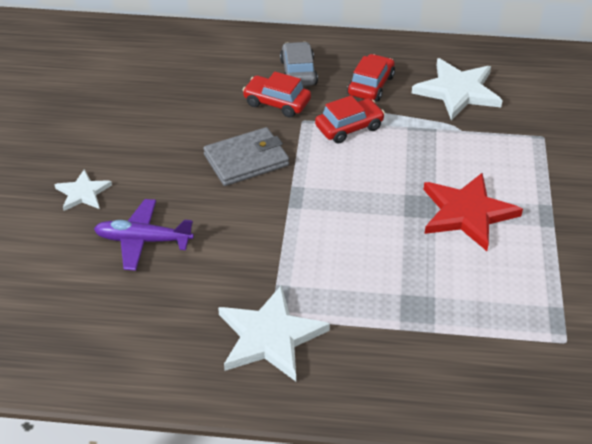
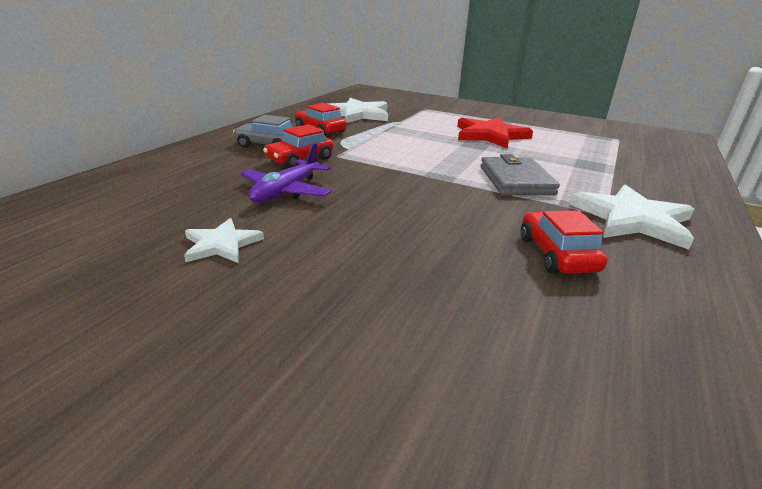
camera: 70 degrees left, 15 degrees down
white star [54,169,112,211] -> white star moved to [184,218,264,263]
purple plane [94,199,194,271] -> purple plane moved to [240,143,332,203]
grey wallet [203,127,289,186] -> grey wallet moved to [480,154,560,195]
red car [315,95,385,144] -> red car moved to [521,210,607,274]

